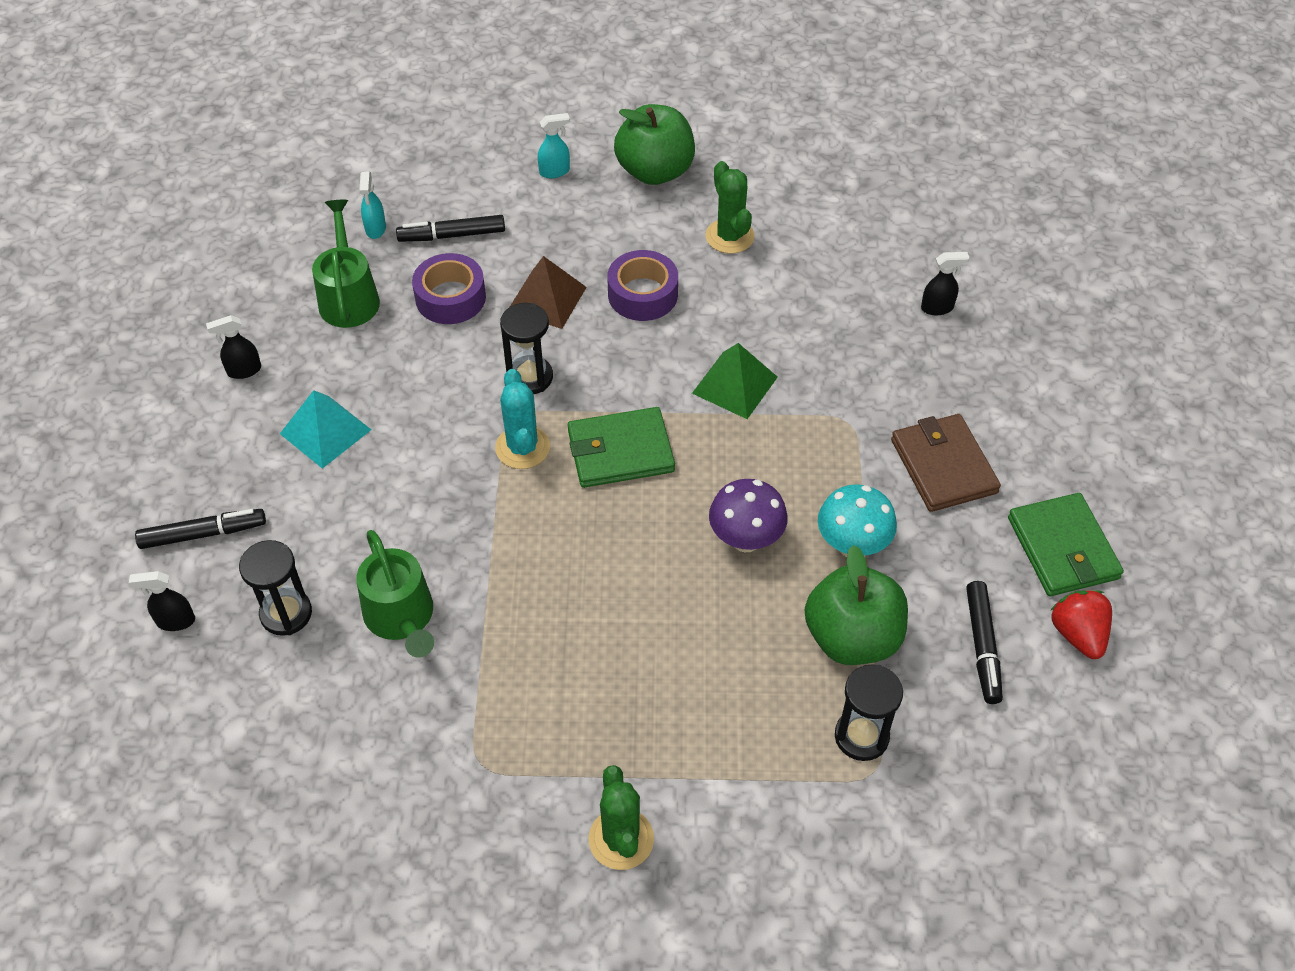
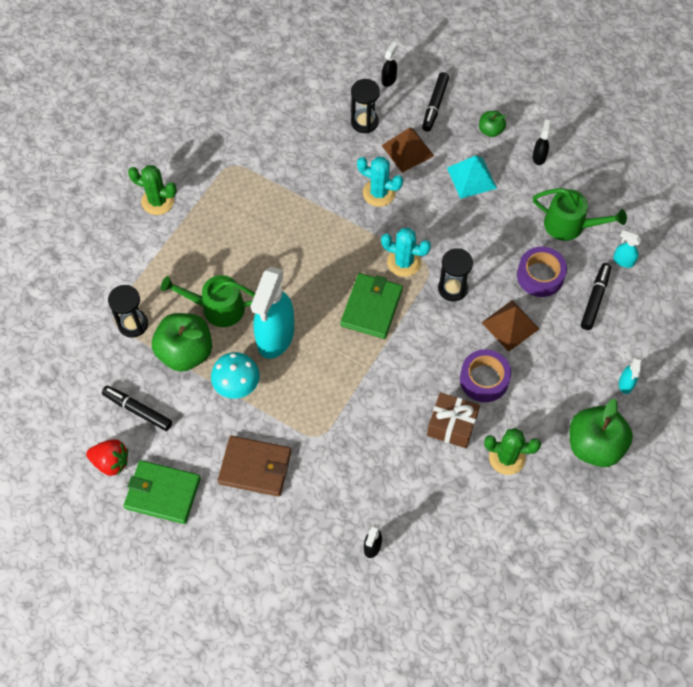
camera: 120 degrees right, 10 degrees up
green watering can [356,530,434,658] -> green watering can moved to [161,275,255,327]
green pyramid [692,343,778,419] -> none
purple mushroom [709,479,788,552] -> turquoise spray bottle [251,267,294,359]
none -> turquoise cactus [357,157,403,207]
none -> brown pyramid [381,128,434,173]
none -> brown gift [427,392,480,448]
none -> green apple [479,111,506,137]

